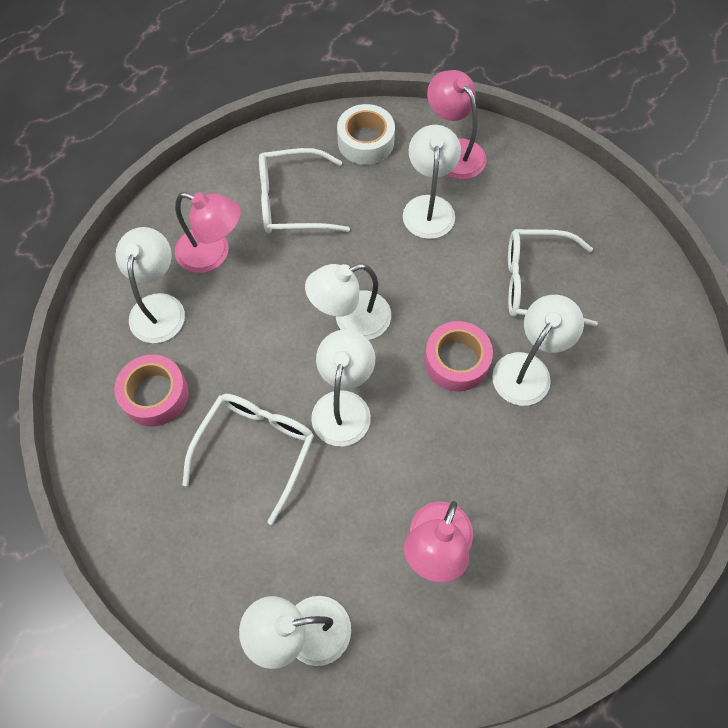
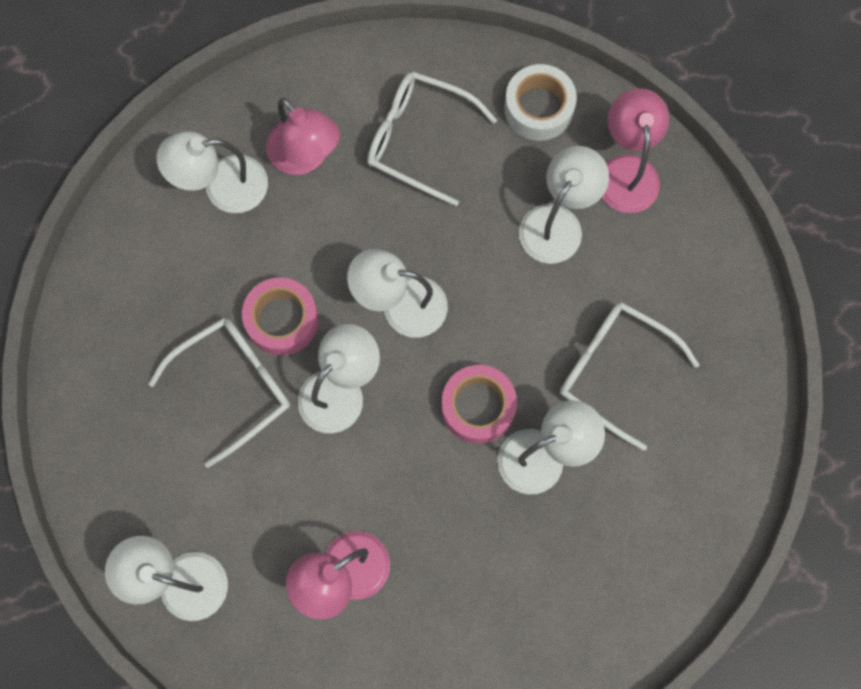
camera: 30 degrees right, 10 degrees up
pink tape [114,355,189,427] -> pink tape moved to [242,277,319,356]
white lamp [116,227,185,343] -> white lamp turned 135 degrees counterclockwise [156,131,268,213]

